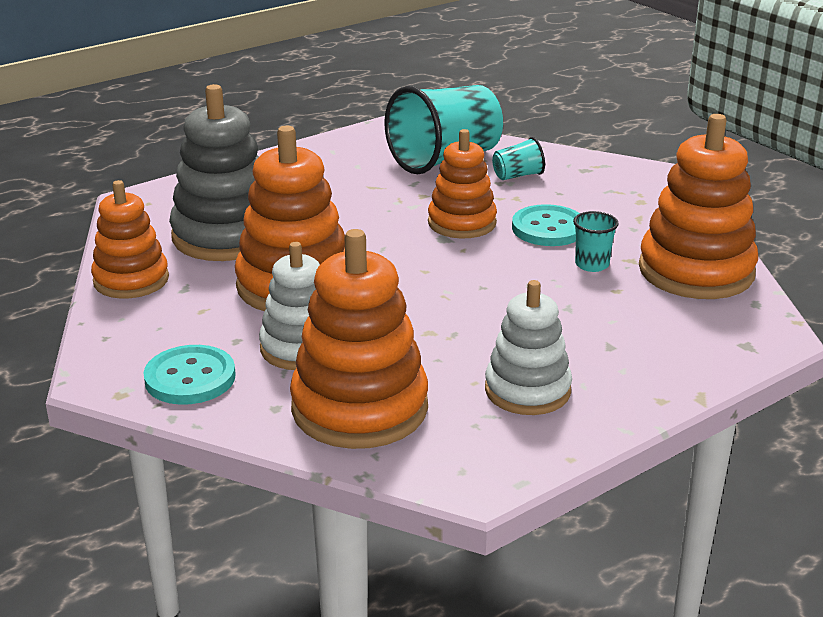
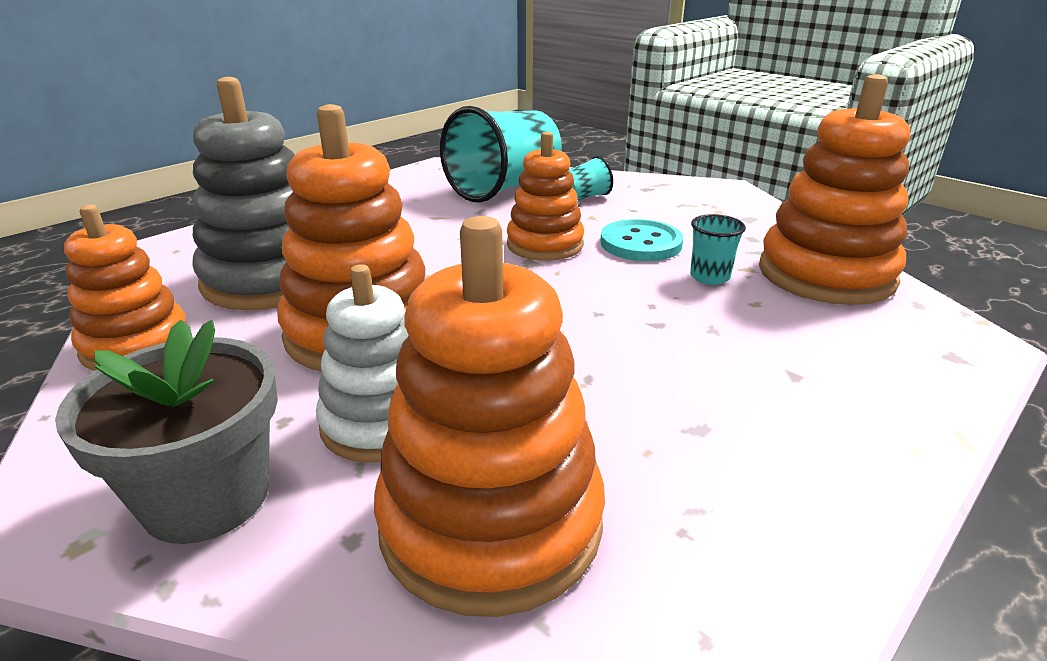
camera: 10 degrees left, 0 degrees up
turquoise button [143,345,236,405] -> grey flower pot [55,320,278,544]
white stacking toy [485,280,572,415] -> none

